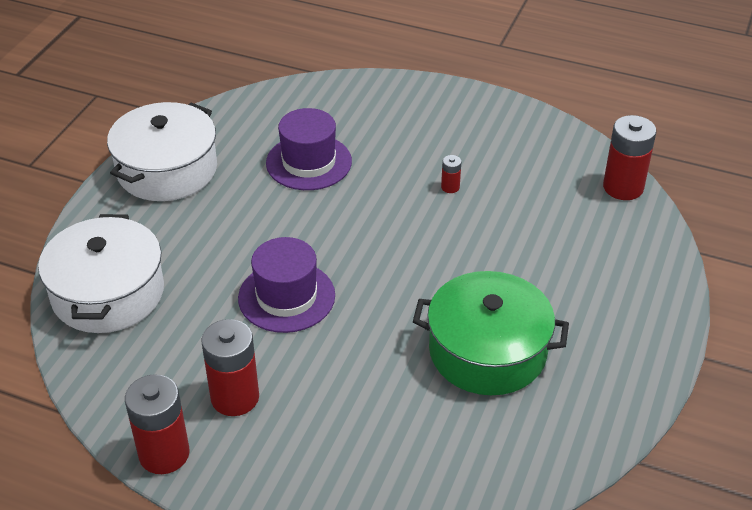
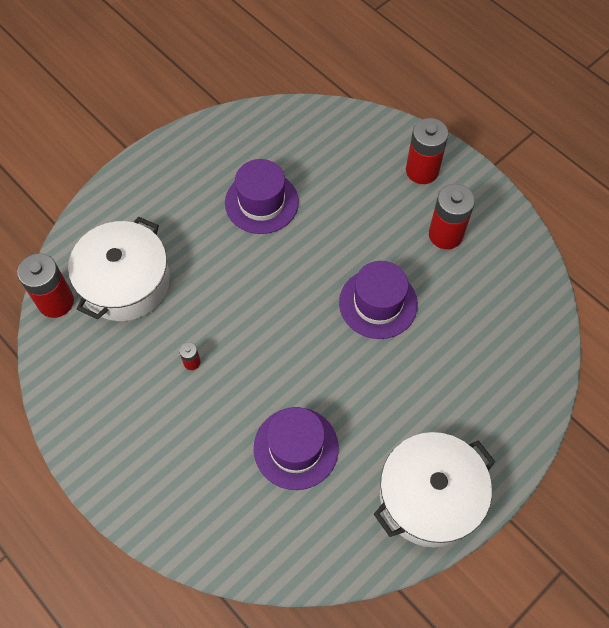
camera: 155 degrees left, 20 degrees up
white pot [38,214,164,333] -> white pot moved to [68,217,170,321]
red battery [125,374,190,474] -> red battery moved to [406,118,449,184]
green pot [413,271,569,395] -> purple hat [225,159,299,234]

